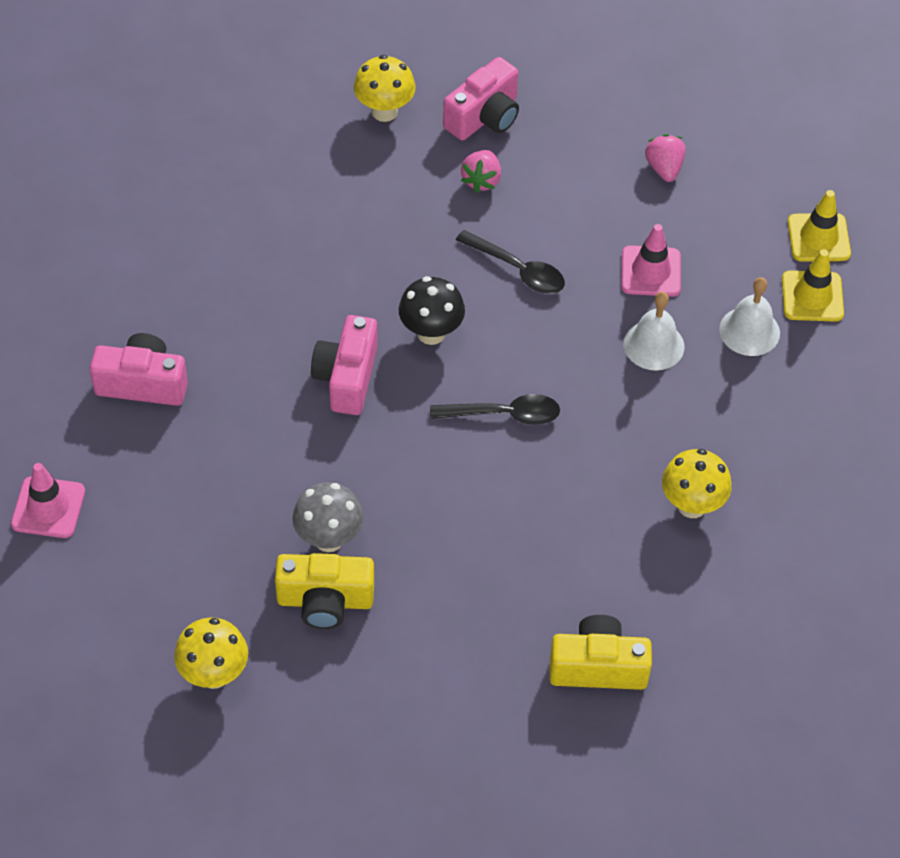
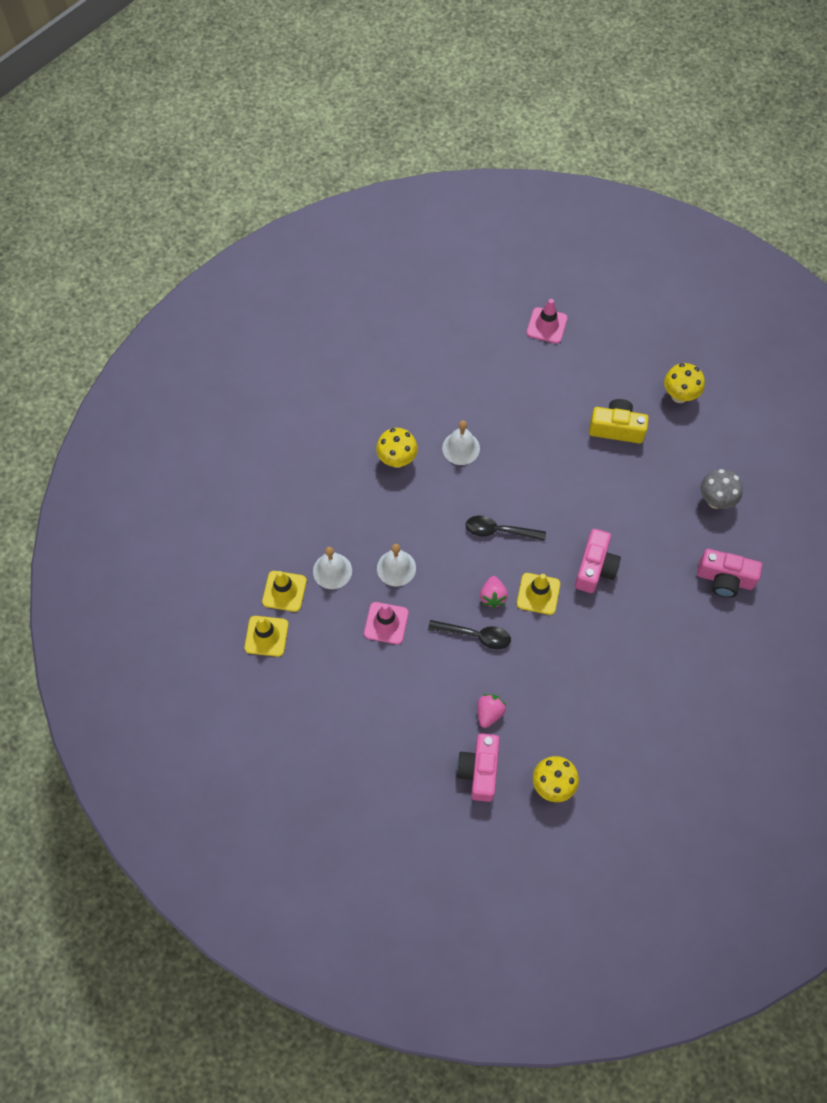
camera: 170 degrees left, 10 degrees up
pink traffic cone [11,463,85,538] -> pink traffic cone moved to [526,299,568,344]
grey mushroom [292,482,363,552] -> grey mushroom moved to [700,469,743,509]
black mushroom [399,276,465,345] -> yellow traffic cone [517,573,560,615]
pink camera [443,57,519,140] -> pink camera turned 45 degrees counterclockwise [456,733,500,802]
black spoon [456,230,565,294] -> black spoon turned 150 degrees clockwise [428,620,511,649]
yellow camera [549,615,652,690] -> none
pink strawberry [645,134,686,182] -> pink strawberry moved to [480,576,508,608]
none -> white bell [442,420,480,465]

